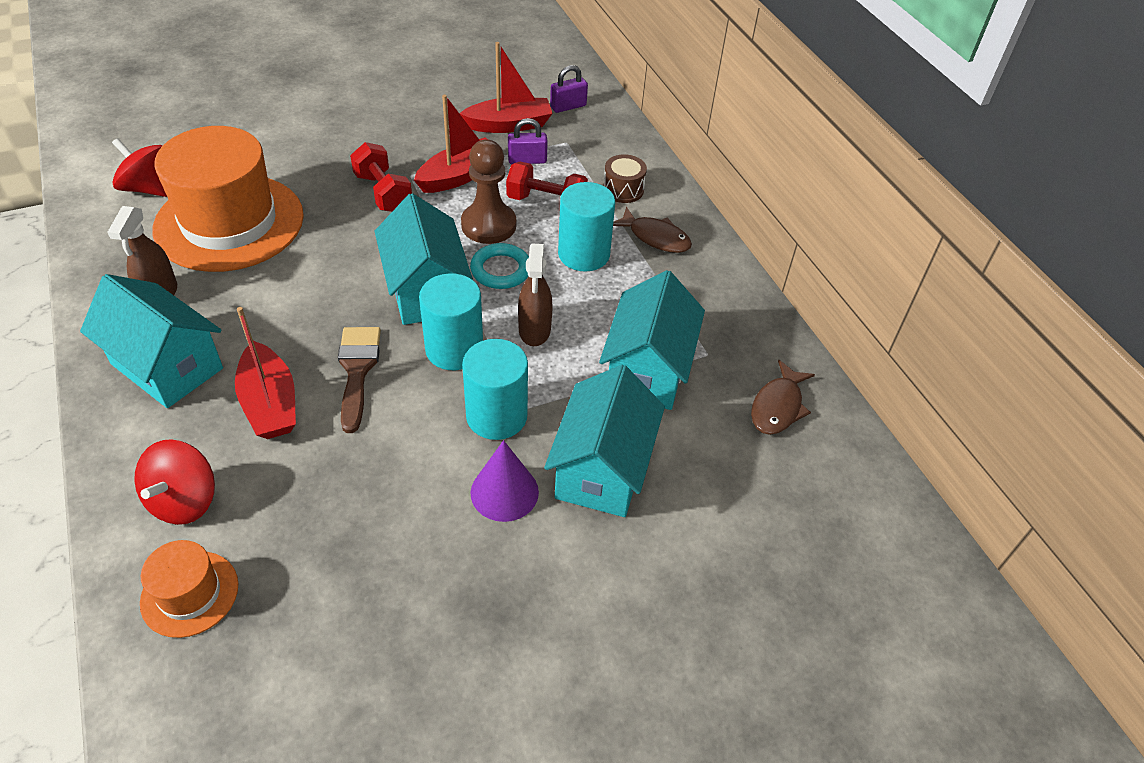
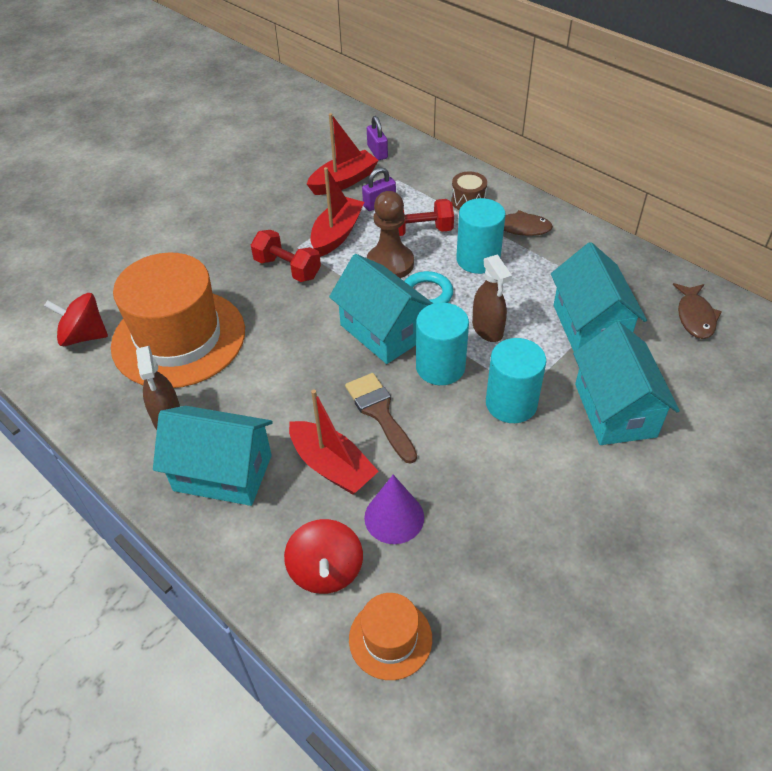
camera: 20 degrees left, 0 degrees up
purple cone [470,440,539,522] -> purple cone moved to [364,475,424,544]
purple padlock [550,65,588,113] -> purple padlock turned 60 degrees counterclockwise [367,116,388,160]

